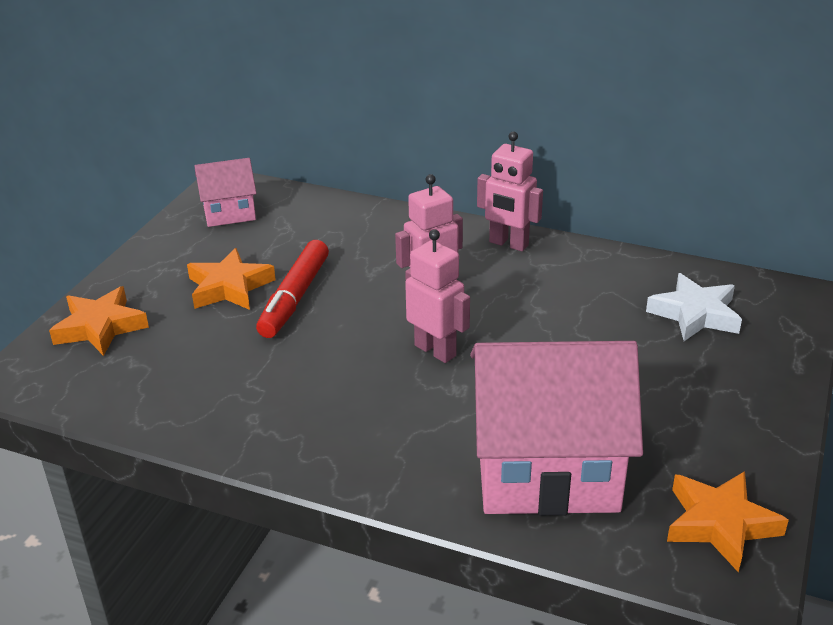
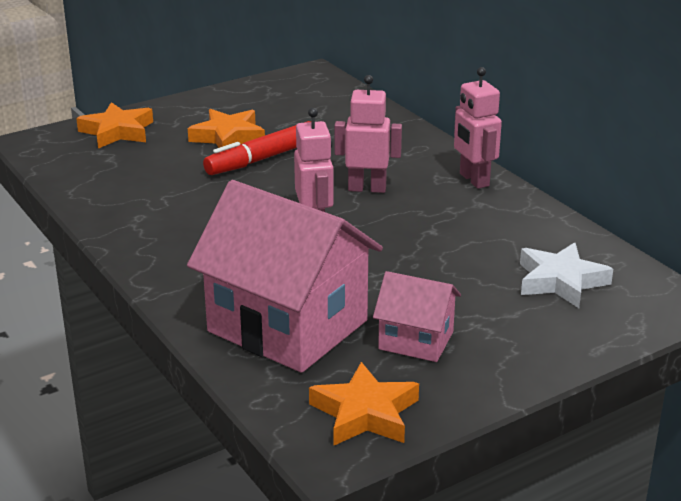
camera: 35 degrees right, 5 degrees down
pink house [195,158,257,227] -> pink house moved to [373,271,461,362]

